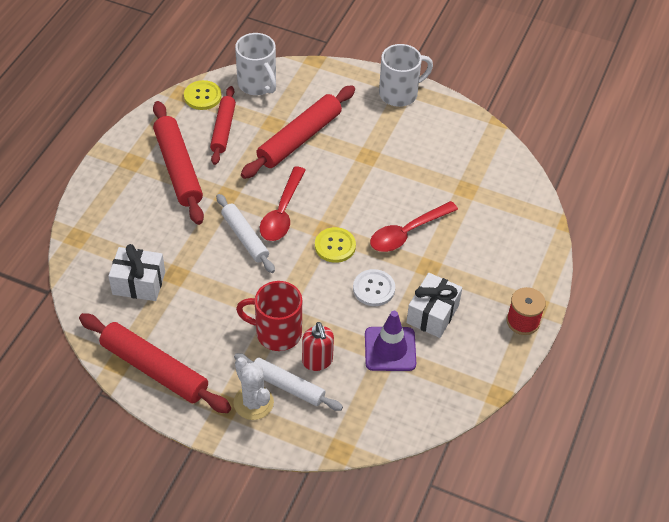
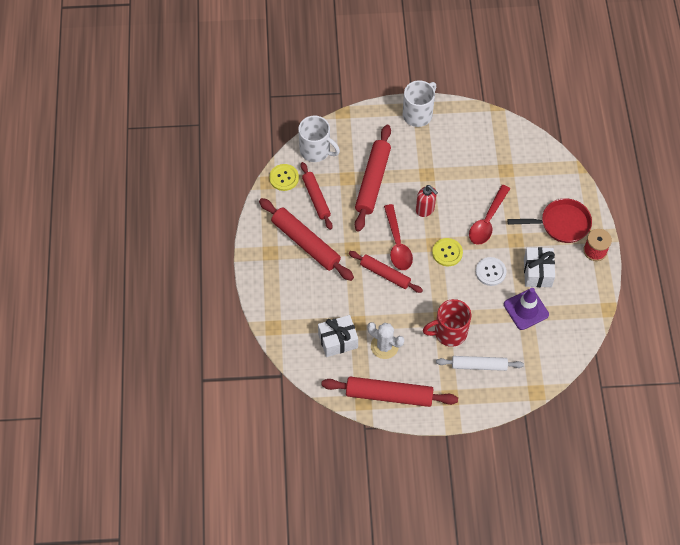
camera: 25 degrees left, 10 degrees up
white rolling pin [216,194,275,273] -> red rolling pin [349,251,423,293]
white cactus [233,357,274,420] -> white cactus moved to [367,322,404,359]
red soap dispenser [302,322,334,371] -> red soap dispenser moved to [416,185,438,217]
none -> red pan [507,198,592,243]

